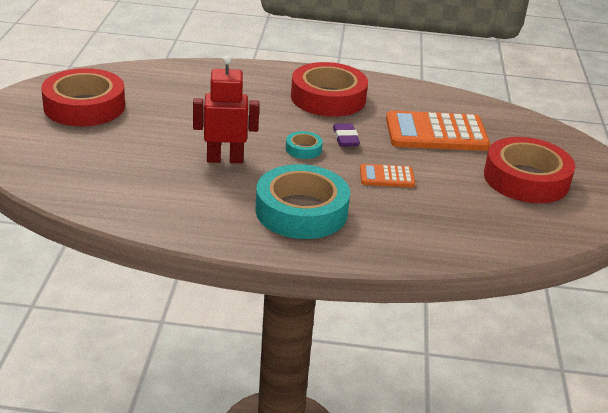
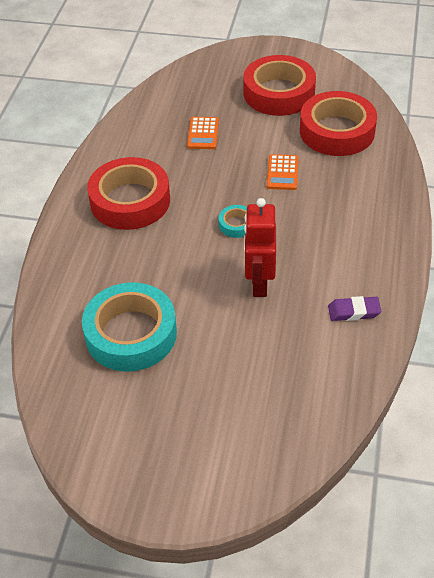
camera: 80 degrees left, 15 degrees up
red tape [41,68,125,126] -> red tape moved to [300,91,377,156]
turquoise tape [256,164,350,239] -> turquoise tape moved to [82,282,177,372]
purple eraser [333,123,360,147] -> purple eraser moved to [328,296,381,321]
orange calculator [386,111,490,151] -> orange calculator [187,117,219,149], size x0.50

